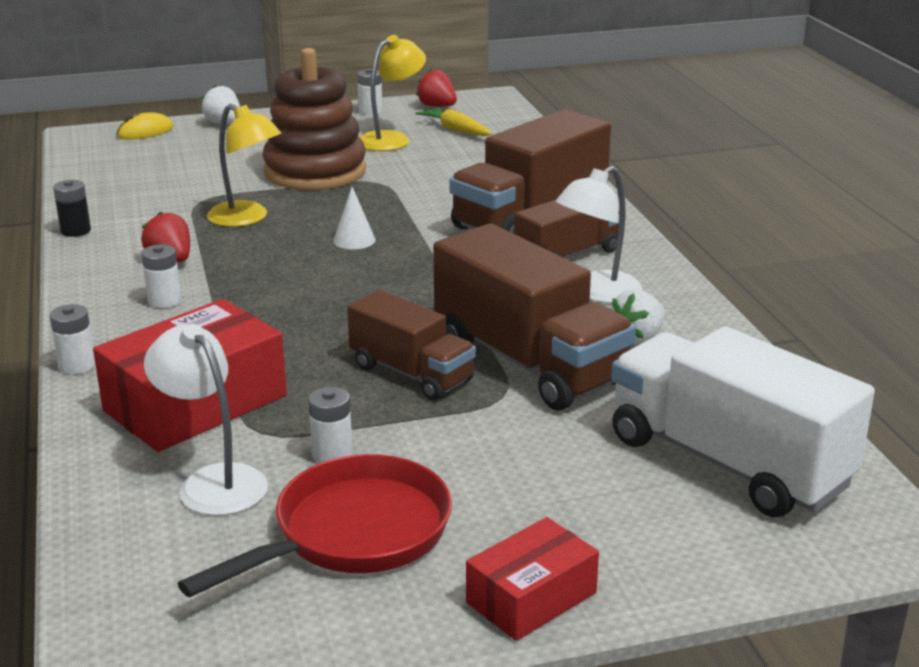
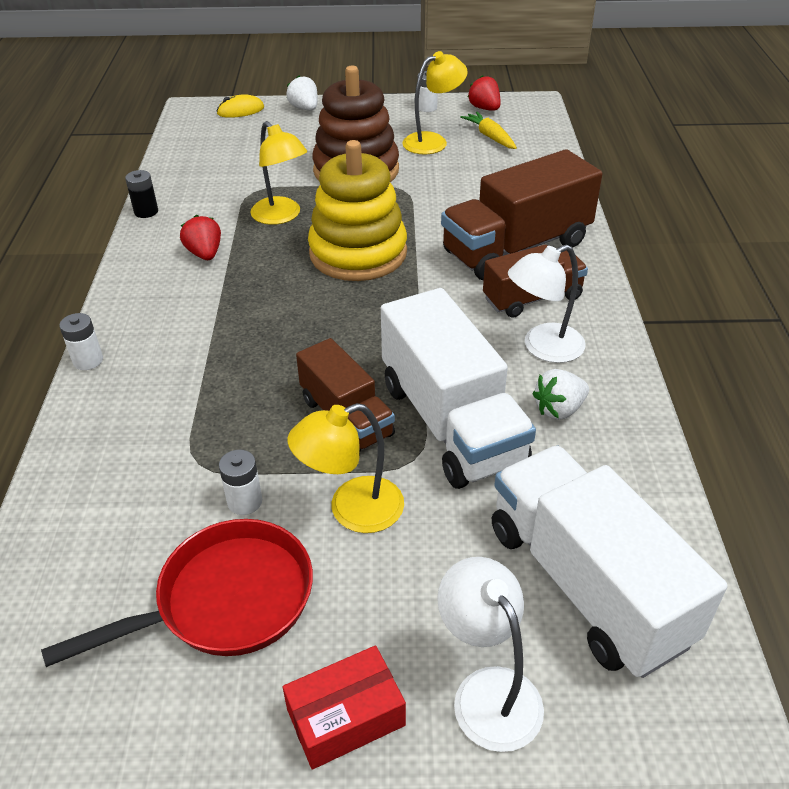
camera: 15 degrees right, 15 degrees up
red box [93,299,287,452] -> none
white battery [141,244,181,308] -> none
white lamp [144,324,268,516] -> white lamp moved to [437,557,544,752]
white cone [333,187,376,249] -> yellow stacking toy [308,140,407,281]
brown truck [433,224,636,410] -> white truck [381,288,536,489]
none -> yellow lamp [287,403,404,533]

